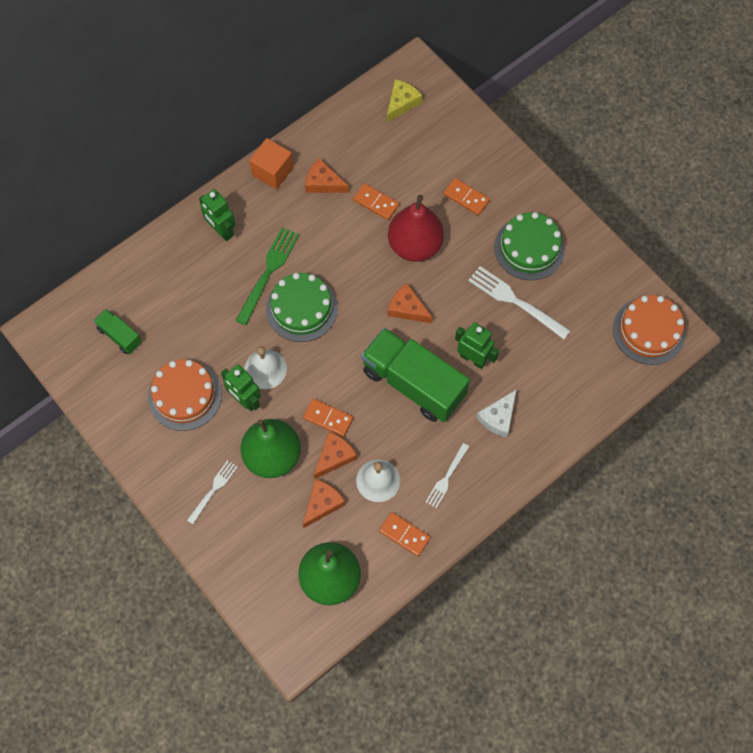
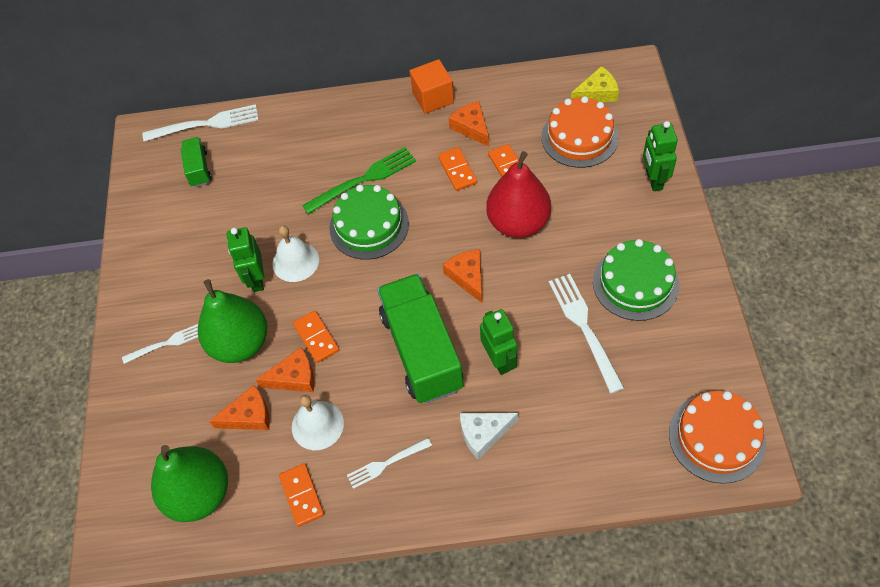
camera: 40 degrees right, 10 degrees down
orange cake [148,359,222,431] -> orange cake moved to [541,96,619,168]
green robot [199,189,235,241] -> green robot moved to [643,121,678,191]
orange domino [444,178,490,215] -> orange domino moved to [438,147,477,191]
none -> white fork [142,104,259,142]

